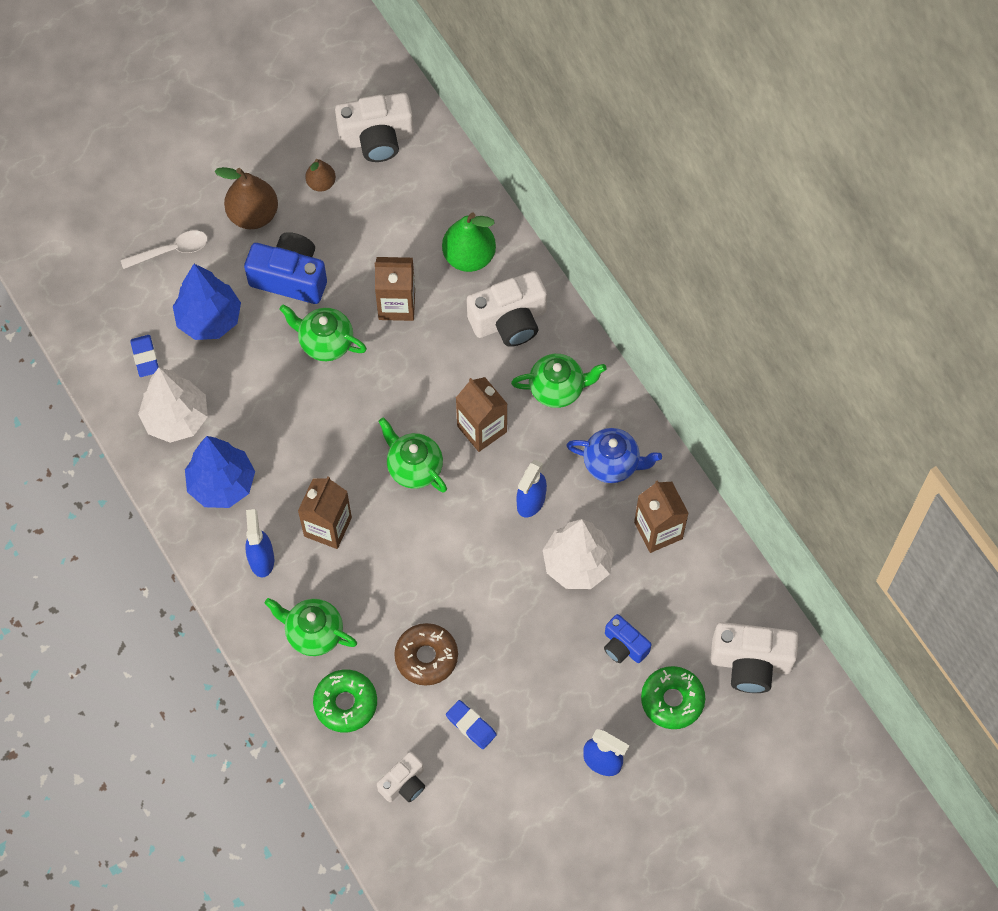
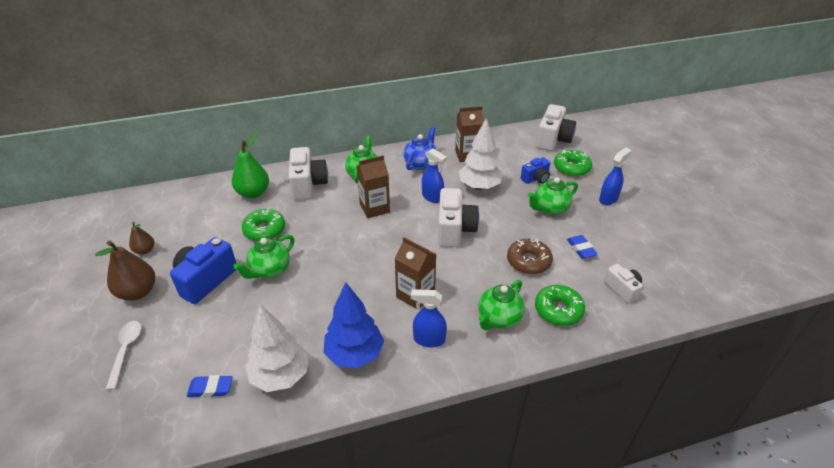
camera: 75 degrees left, 25 degrees down
blue tree [173,264,241,340] -> none
white camera [335,93,414,162] -> white camera moved to [438,188,479,247]
brown carton [375,257,415,321] -> green donut [242,208,285,241]
green teapot [378,418,447,493] -> green teapot moved to [528,177,578,215]
blue eraser [446,700,497,749] -> blue eraser turned 75 degrees counterclockwise [567,235,598,259]

